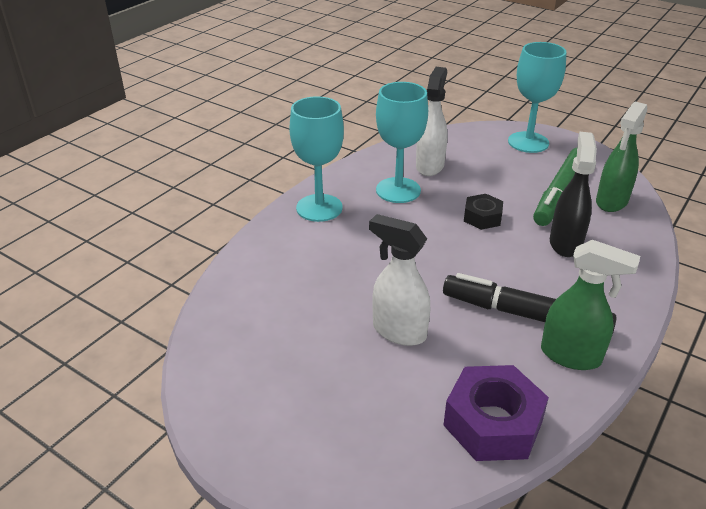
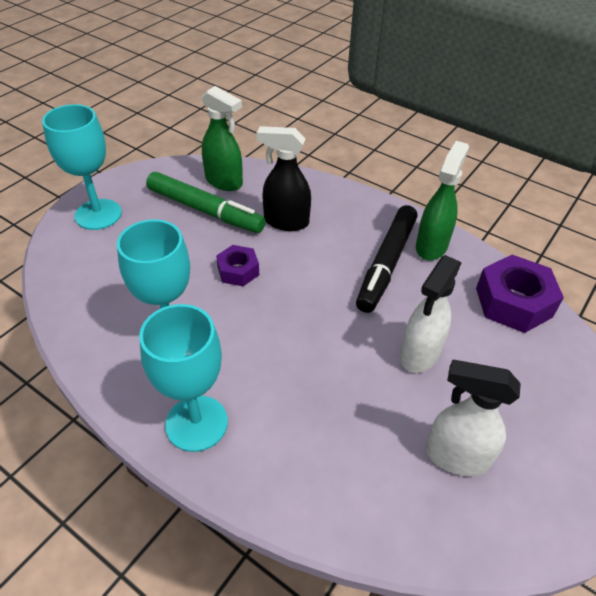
camera: 90 degrees left, 10 degrees up
white spray bottle [416,67,447,176] -> white spray bottle moved to [426,360,521,476]
black nut [464,194,503,230] -> purple nut [216,245,259,286]

